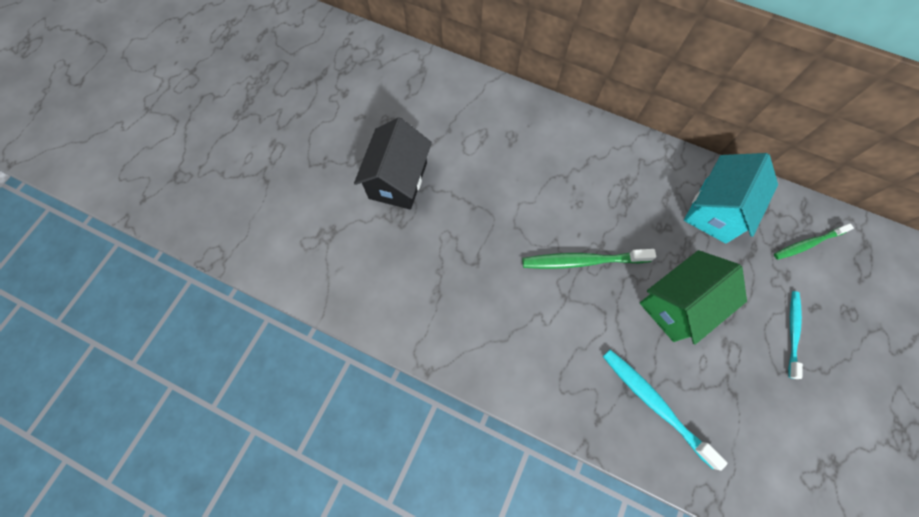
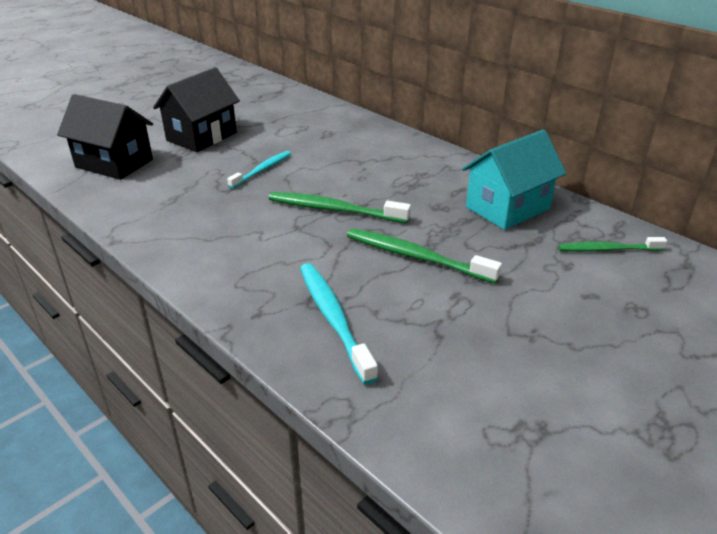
camera: 20 degrees right, 35 degrees down
green house [640,250,747,345] -> green toothbrush [347,228,502,284]
turquoise toothbrush [788,291,803,379] -> turquoise toothbrush moved to [227,151,291,189]
none -> black house [57,94,153,180]

